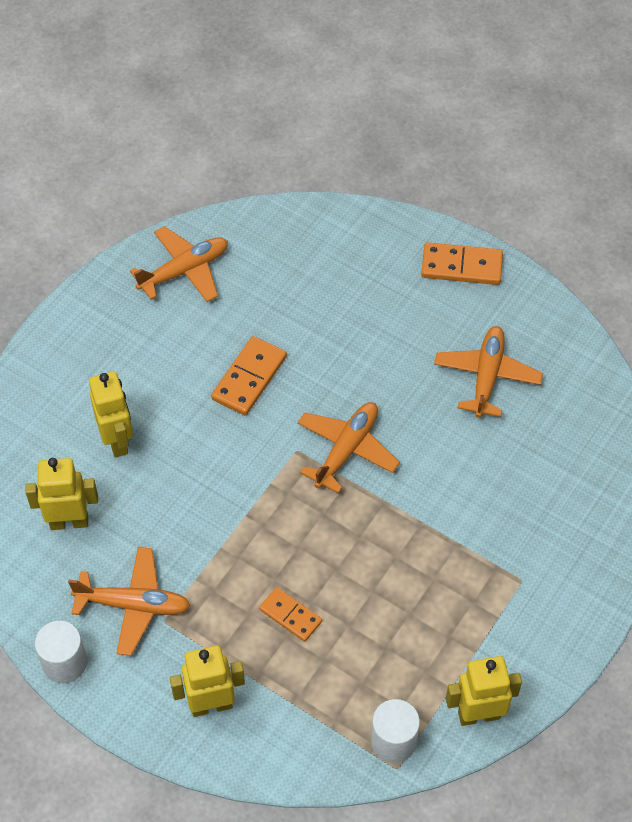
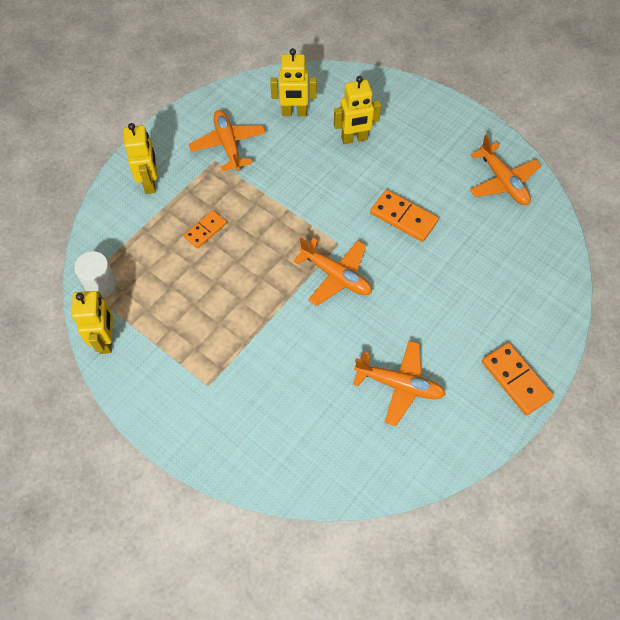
camera: 95 degrees right, 5 degrees up
yellow robot [25,458,98,530] -> yellow robot turned 90 degrees clockwise [270,48,317,116]
white cylinder [35,621,87,683] -> none
orange plane [68,547,190,656] -> orange plane turned 150 degrees clockwise [189,110,266,171]
orange domino [421,242,503,285] -> orange domino turned 45 degrees counterclockwise [482,343,554,415]

